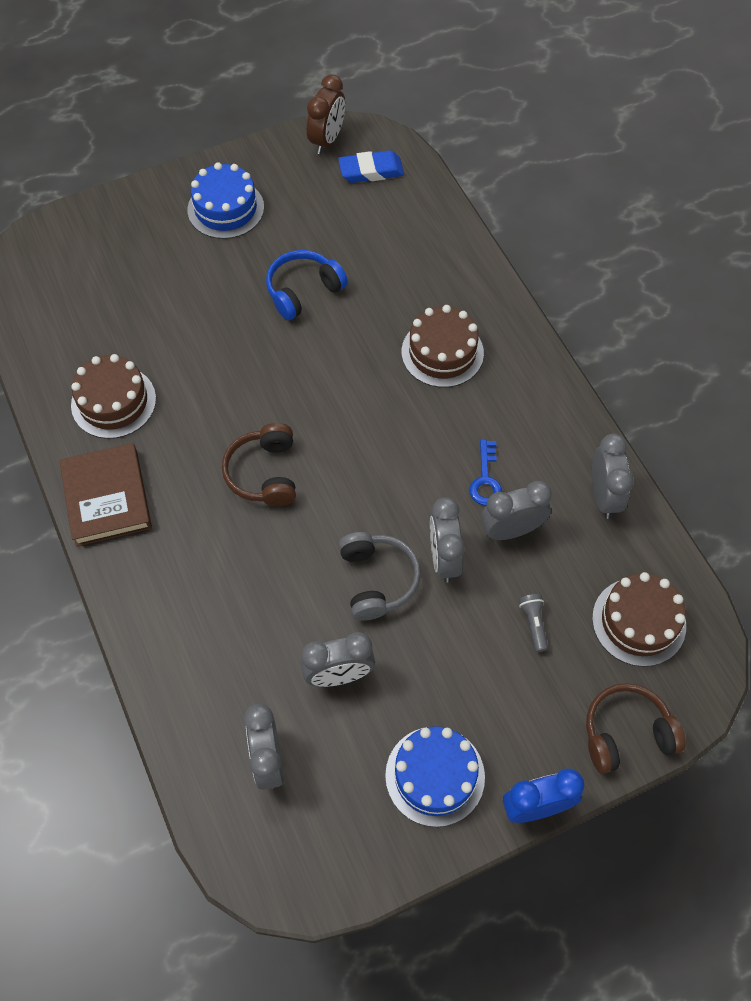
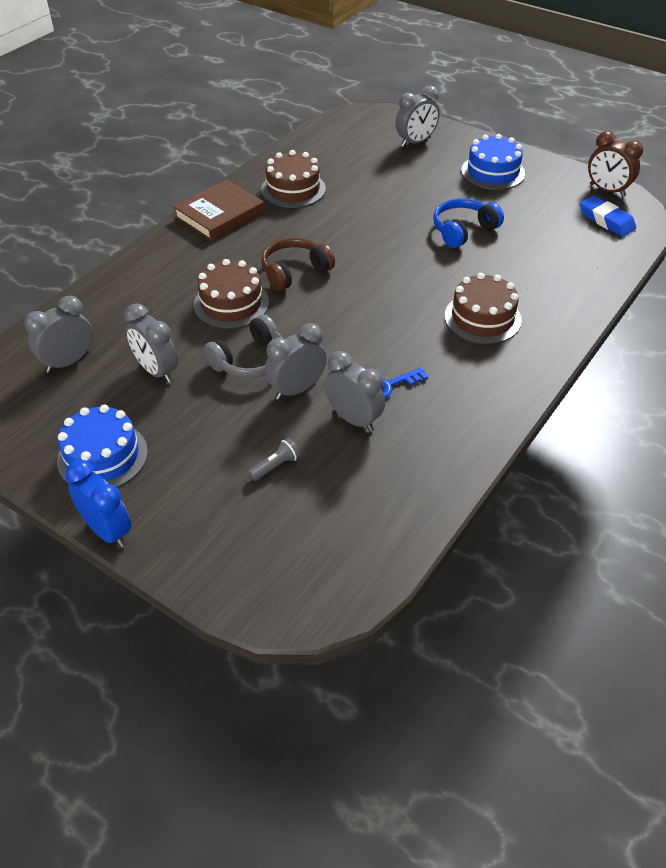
camera: 60 degrees right, 15 degrees down
blue headphones [266,250,348,320] -> blue headphones turned 60 degrees counterclockwise [433,198,504,248]
brown clock [307,74,345,154] -> brown clock turned 45 degrees clockwise [588,131,643,197]
brown headphones [586,683,686,774] -> none
grey clock [592,434,634,519] -> grey clock moved to [395,86,440,147]
brown cake [592,572,686,667] -> brown cake moved to [194,259,269,329]

